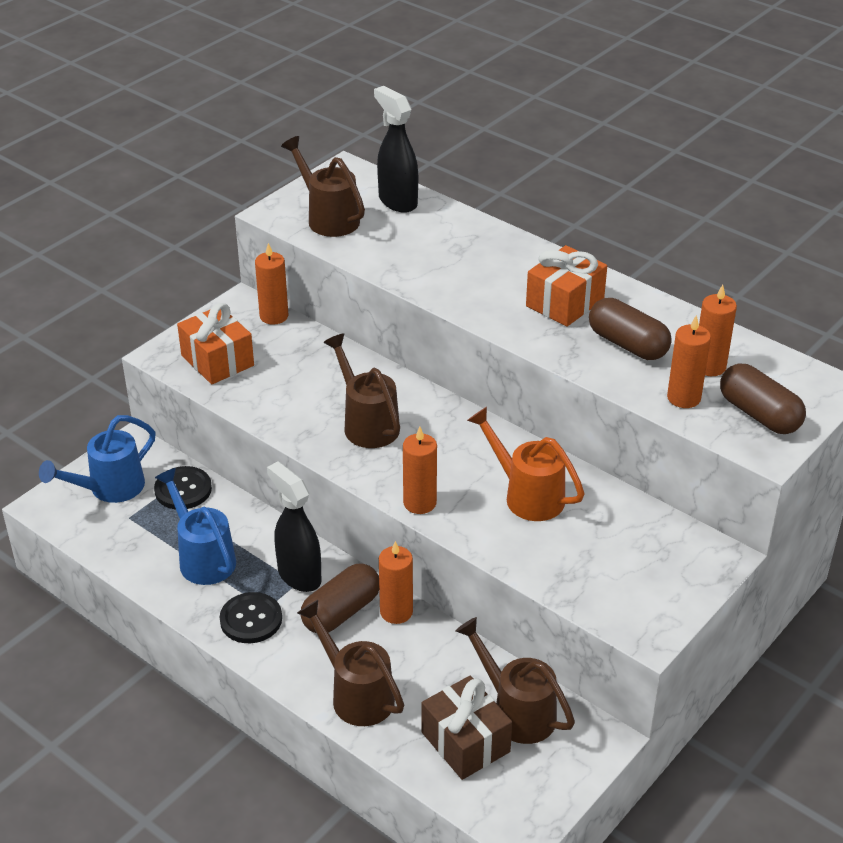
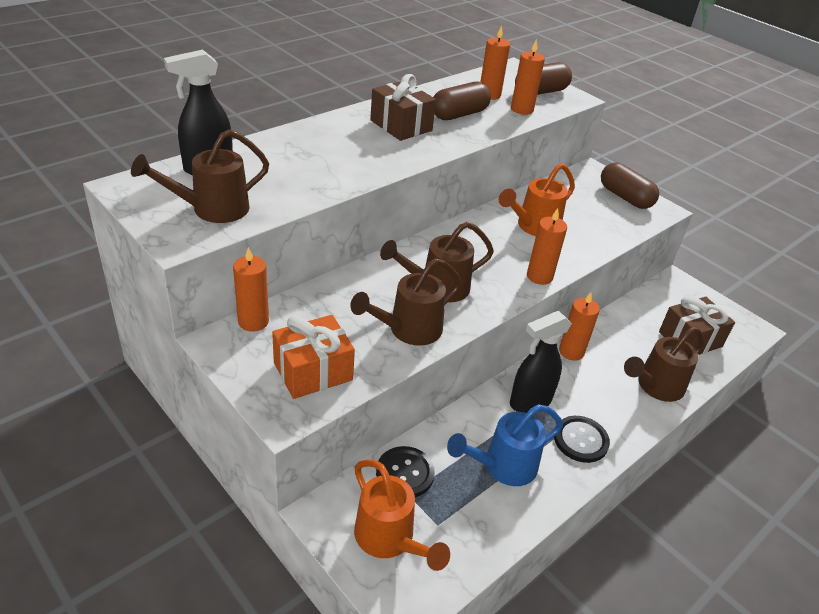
camera: 85 degrees left, 0 degrees up
blue watering can [39,415,156,503] -> orange watering can [354,459,450,571]
brown capsule [301,563,379,633] -> brown capsule moved to [601,163,659,209]
brown watering can [455,617,575,744] -> brown watering can moved to [350,258,461,346]
orange gift [526,245,607,327] -> brown gift [370,74,436,141]

